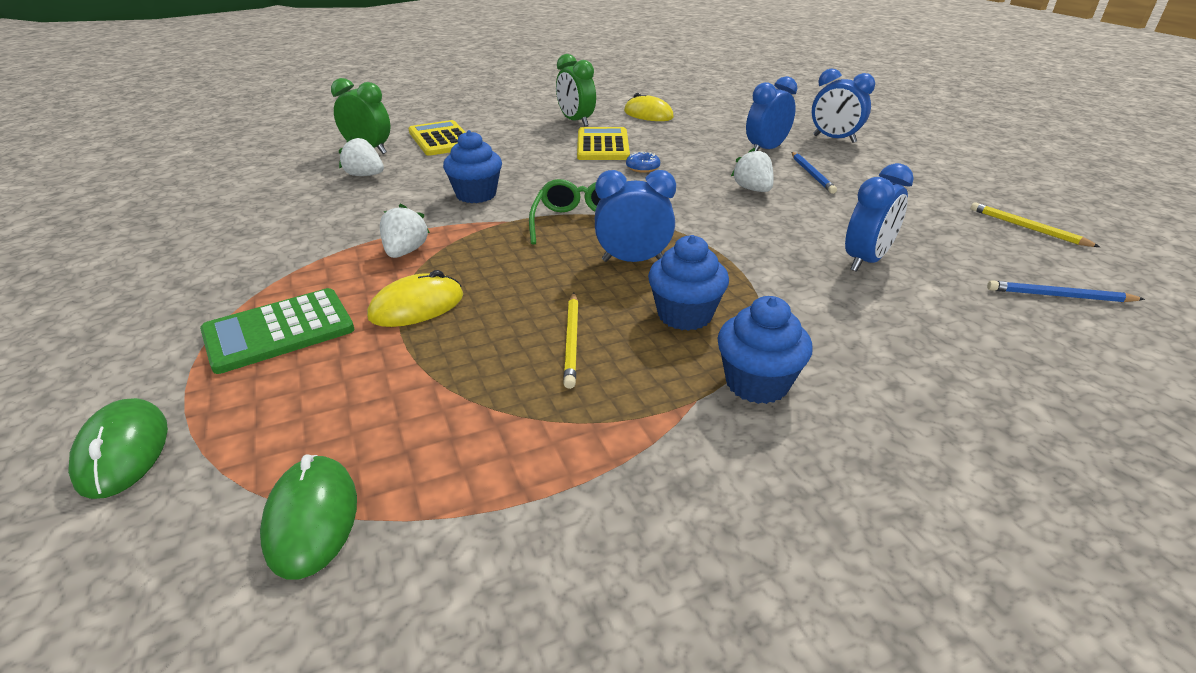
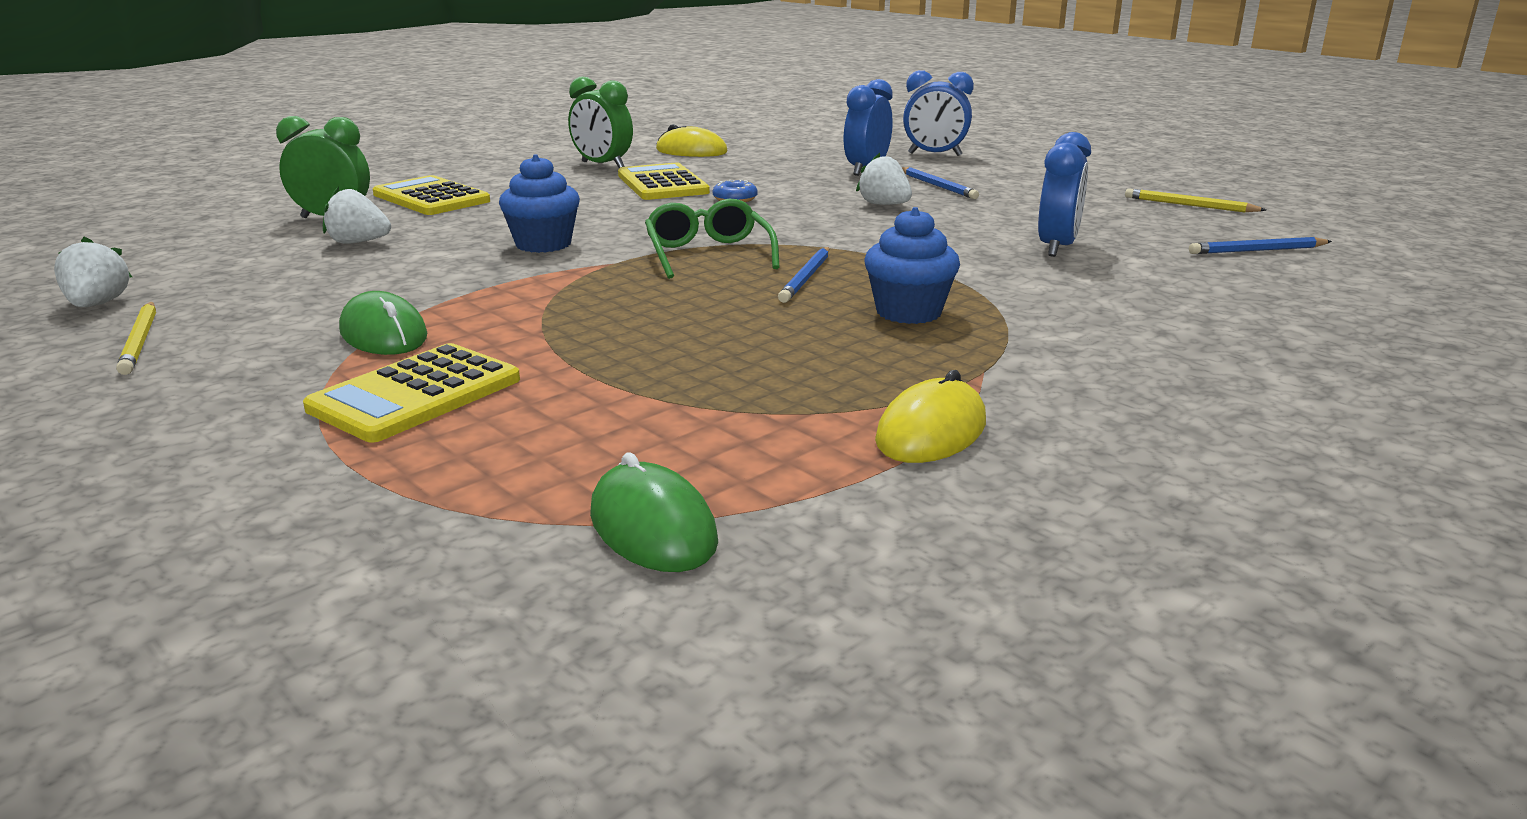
camera: 20 degrees left, 10 degrees down
green mouse [68,398,168,499] -> green mouse moved to [339,291,427,355]
green calculator [200,288,354,374] -> yellow calculator [303,343,520,442]
yellow mouse [367,270,463,327] -> yellow mouse moved to [875,370,986,463]
white strawberry [380,203,430,258] -> white strawberry moved to [54,237,132,307]
yellow pencil [563,293,579,389] -> yellow pencil moved to [116,302,156,375]
blue clock [595,170,676,262] -> blue pencil [778,247,829,303]
blue cupcake [718,296,813,404] -> none

